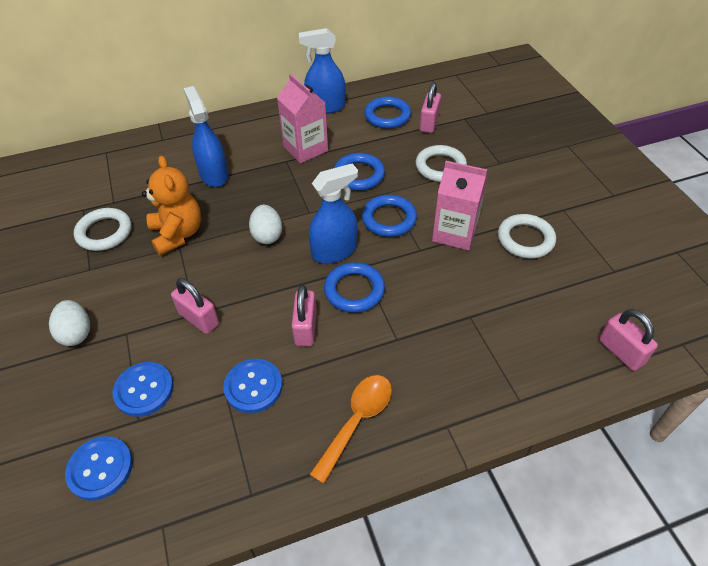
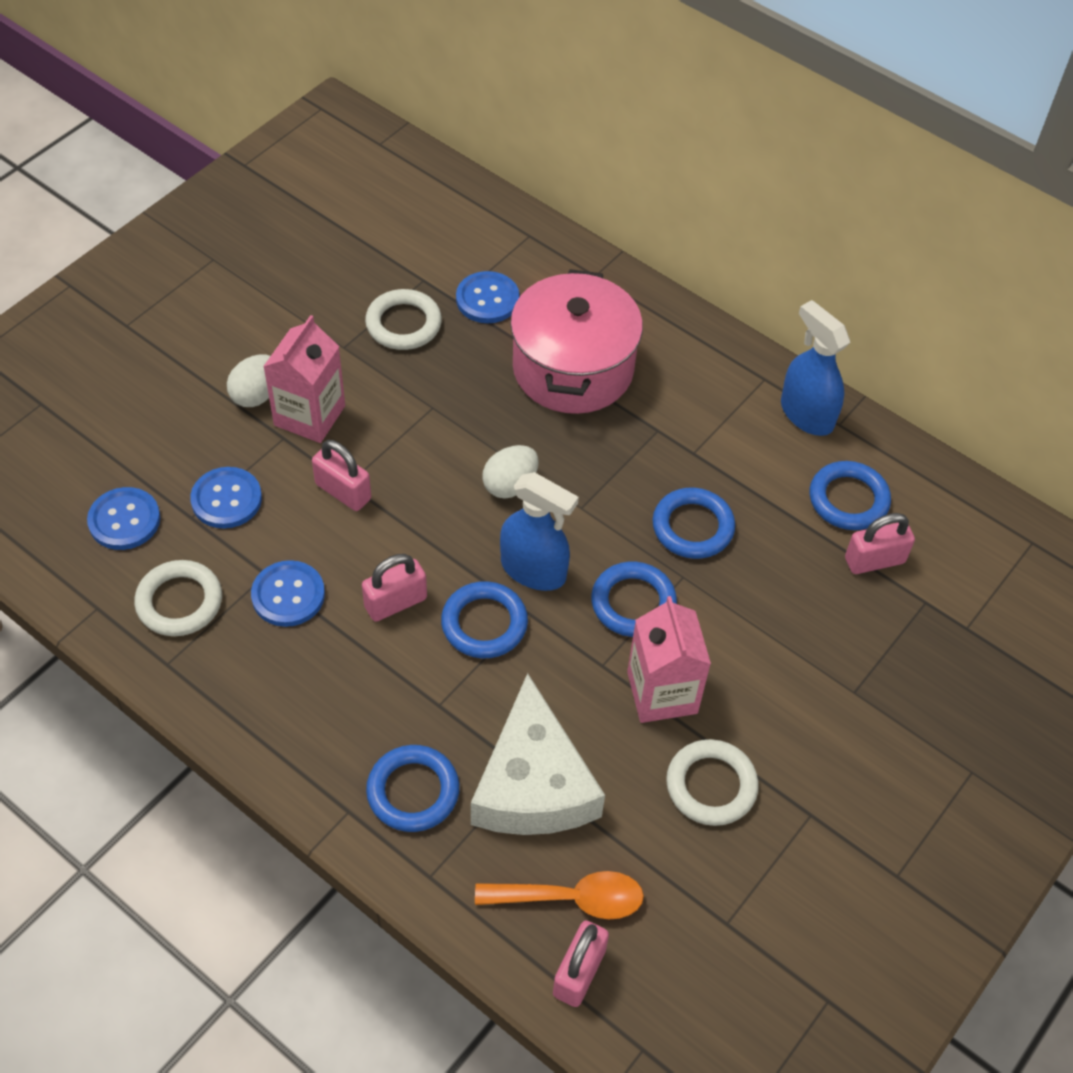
camera: 55 degrees right, 5 degrees up
orange teddy bear [142,156,201,256] -> none
pink padlock [171,278,219,334] -> pink padlock turned 60 degrees counterclockwise [312,440,371,511]
blue spray bottle [184,86,229,187] -> pink pot [510,269,643,414]
pink carton [277,74,328,163] -> pink carton moved to [263,315,345,443]
orange spoon [309,375,392,484] -> orange spoon moved to [475,871,644,919]
white ring [416,145,467,182] -> white ring moved to [134,560,222,636]
none -> blue ring [366,745,460,832]
none -> blue button [456,271,519,323]
none -> white cheese [471,673,605,835]

